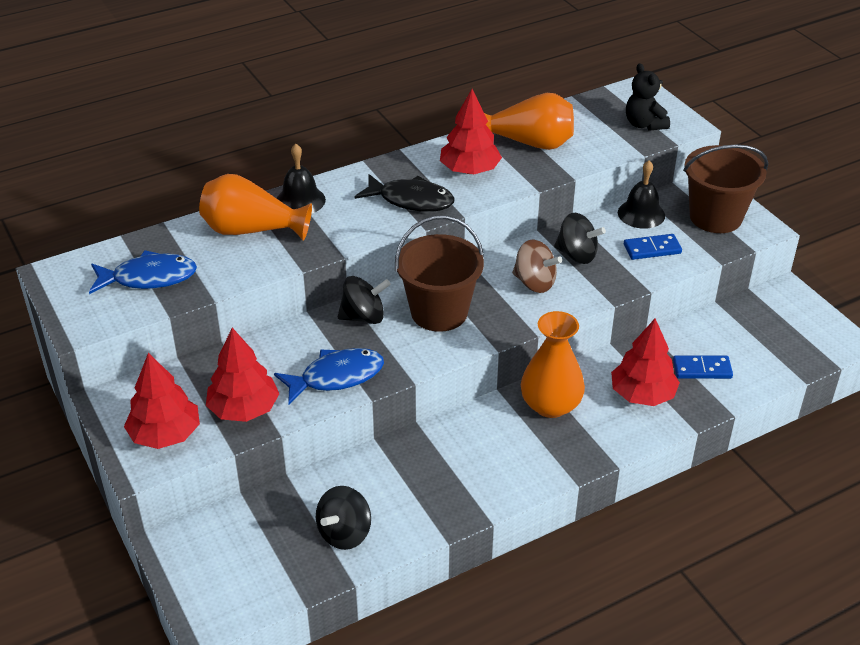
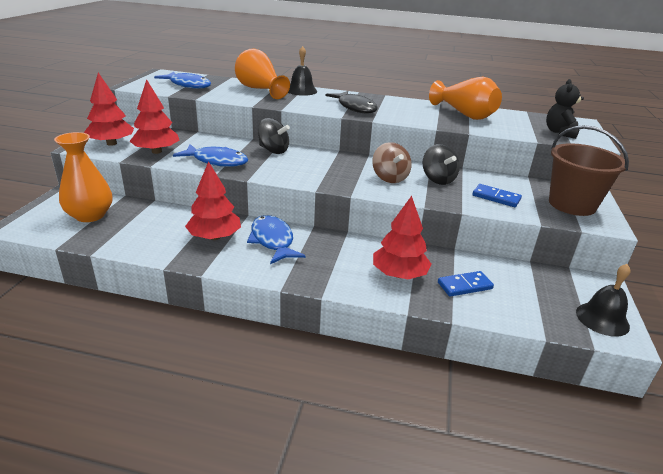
camera: 40 degrees right, 10 degrees down
black spinning top [316,486,371,550] -> none
brown bucket [395,215,484,332] -> none
red tree [440,89,502,174] -> red tree moved to [185,161,241,240]
orange vase [521,311,585,418] -> orange vase moved to [54,132,113,222]
black bell [618,161,665,229] -> black bell moved to [576,264,630,337]
blue domino [673,355,733,379] -> blue domino turned 60 degrees counterclockwise [438,271,494,297]
none -> blue fish [247,215,305,264]

